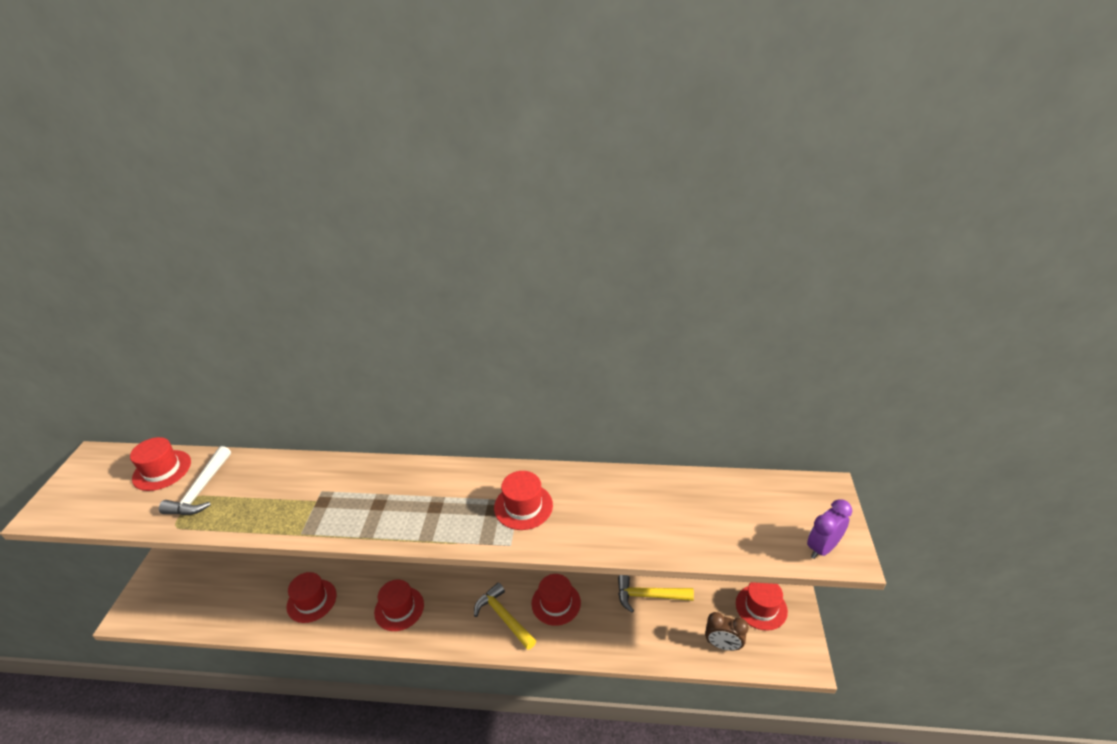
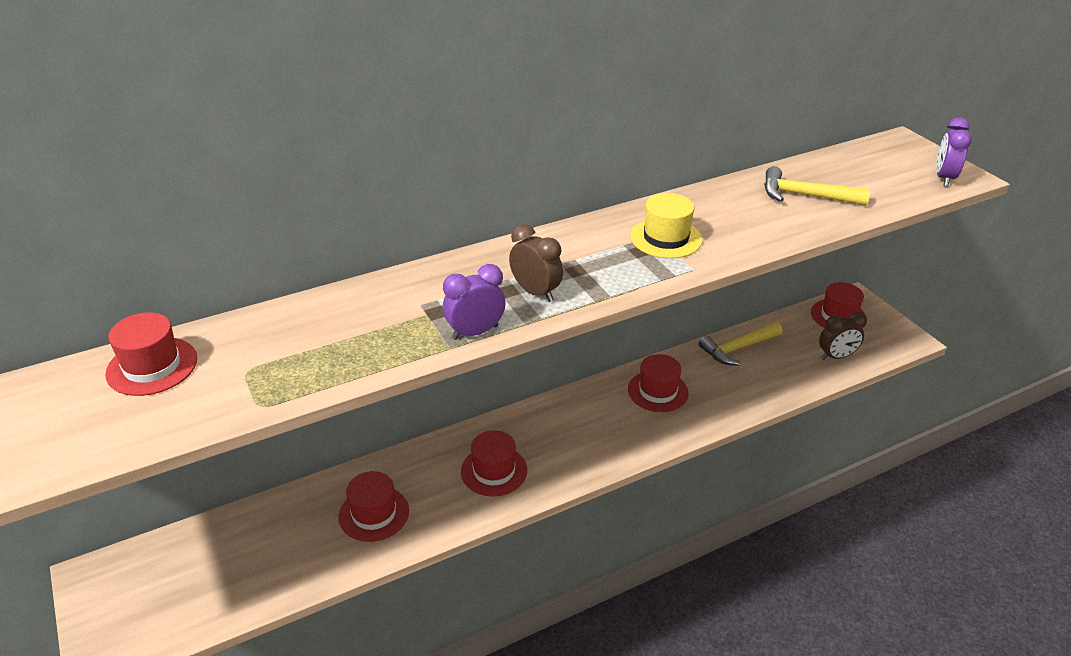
camera: 35 degrees left, 0 degrees up
white hammer [159,446,231,515] -> none
yellow hammer [474,582,536,650] -> yellow hammer moved to [764,166,870,205]
red hat [494,471,553,530] -> yellow hat [630,193,702,258]
none -> purple clock [443,264,505,340]
none -> brown clock [509,224,563,302]

